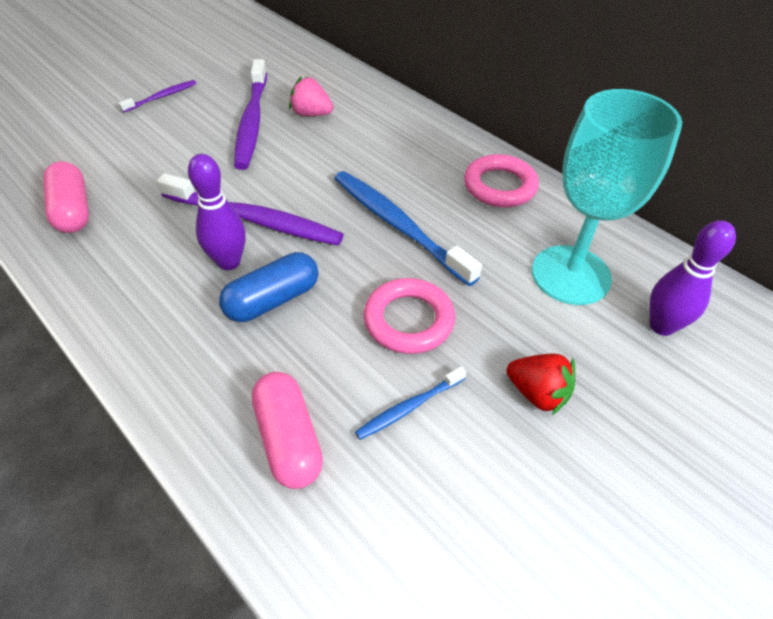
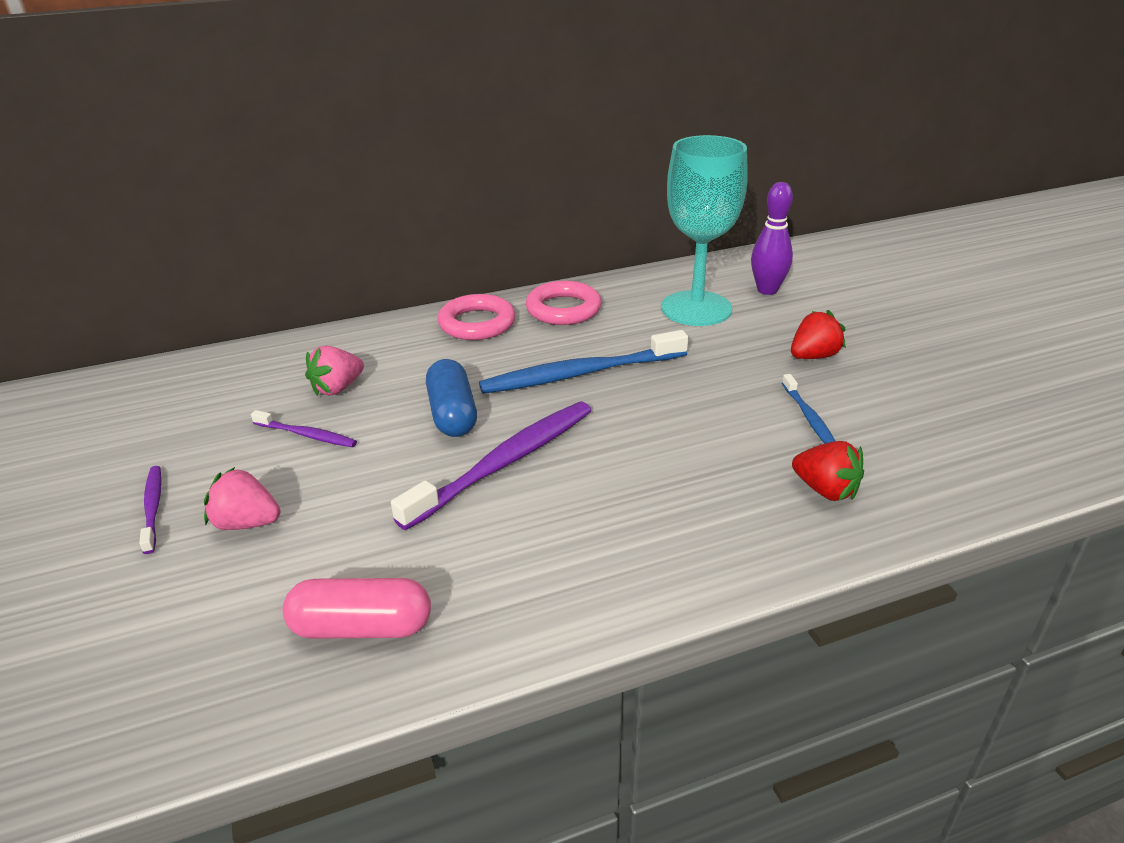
camera: 65 degrees left, 15 degrees down
purple bowling pin [188,154,246,270] -> none
blue capsule [219,252,318,322] -> blue capsule moved to [426,359,477,437]
purple toothbrush [234,59,267,170] -> purple toothbrush [251,410,357,447], size x0.50
pink capsule [252,372,323,489] -> red strawberry [792,441,864,501]
pink ring [364,278,455,354] -> pink ring moved to [437,294,515,340]
none -> pink strawberry [204,467,281,530]

